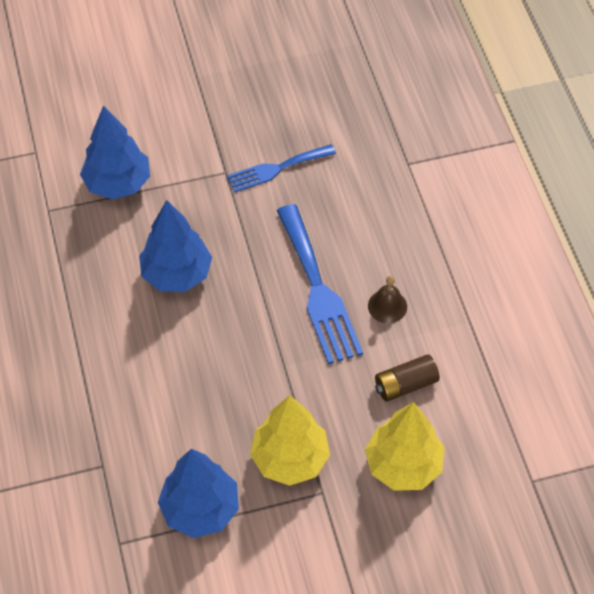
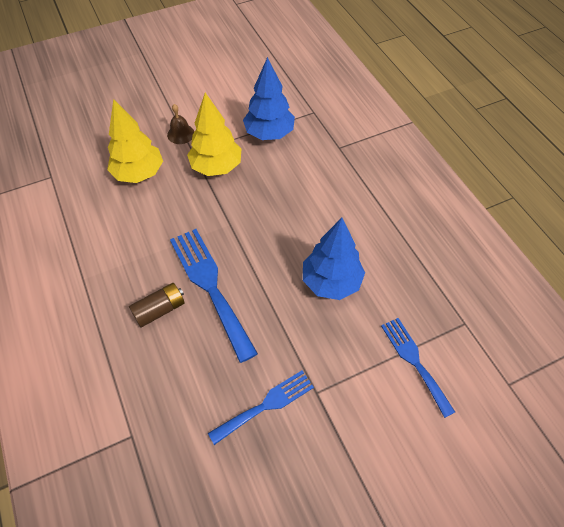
camera: 170 degrees right, 0 degrees up
blue tree [80,105,150,199] -> blue fork [381,318,455,418]
brown bell [368,276,407,323] -> brown bell moved to [167,104,194,144]
brown battery [375,354,440,402] -> brown battery moved to [129,283,185,328]

